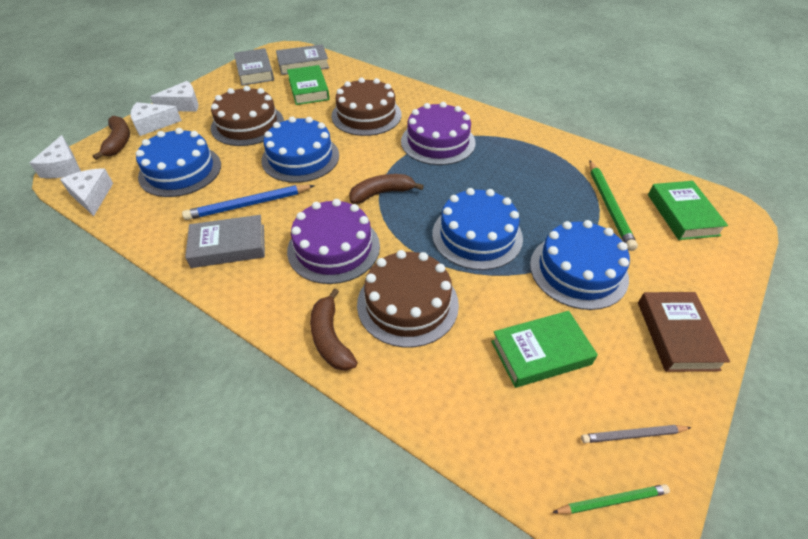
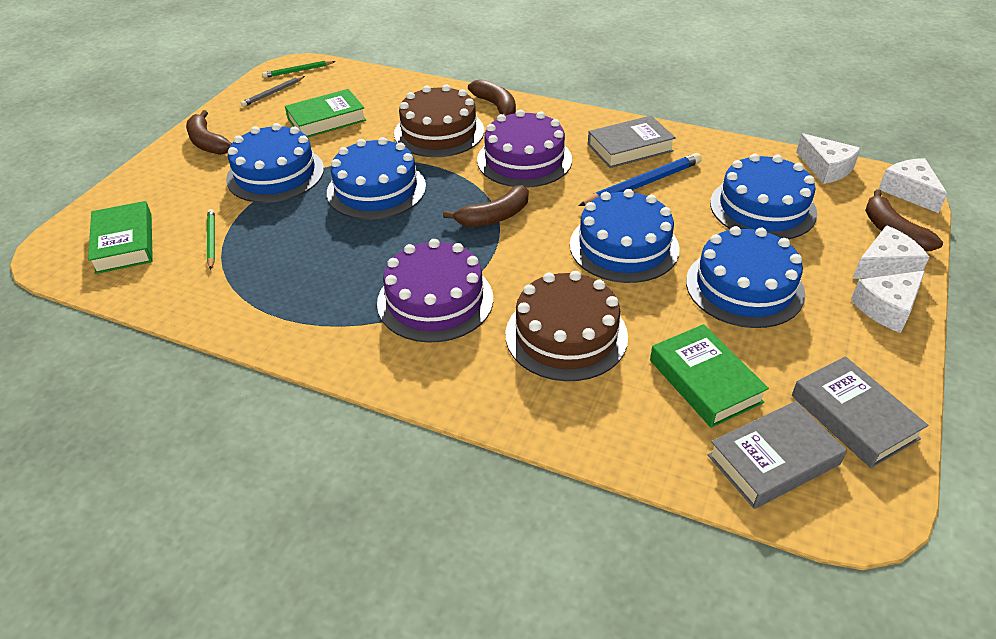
camera: 170 degrees right, 5 degrees down
brown cake [211,86,284,146] -> blue cake [686,226,805,328]
grey pencil [581,425,691,443] -> grey pencil turned 150 degrees clockwise [241,76,305,107]
green pencil [589,161,638,251] -> green pencil [207,209,215,270], size x0.60
brown book [638,292,730,372] -> brown banana [186,110,232,155]

